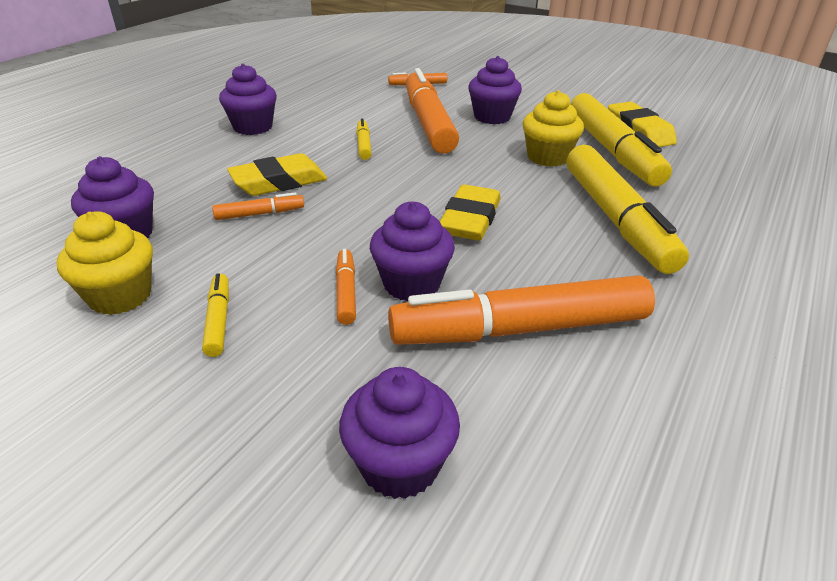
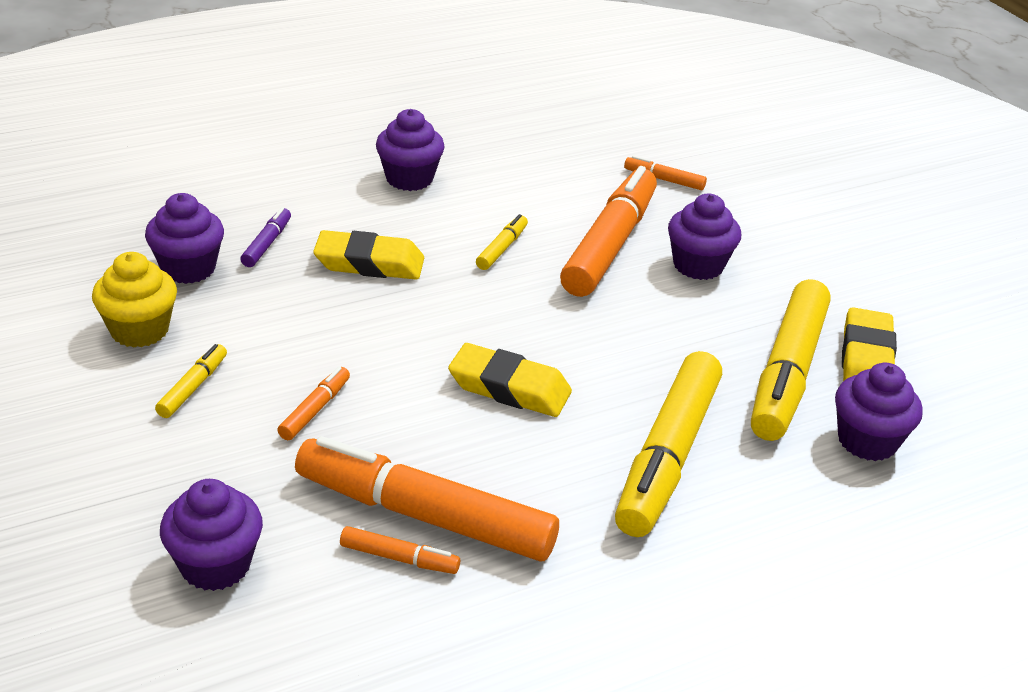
camera: 30 degrees right, 0 degrees up
orange marker [212,192,304,220] -> orange marker moved to [340,526,460,574]
purple cupcake [370,201,455,302] -> purple cupcake moved to [835,363,923,461]
yellow eraser [440,184,501,241] -> yellow eraser turned 60 degrees clockwise [448,343,572,417]
yellow cupcake [522,90,584,167] -> none
none -> purple marker [240,207,291,267]

